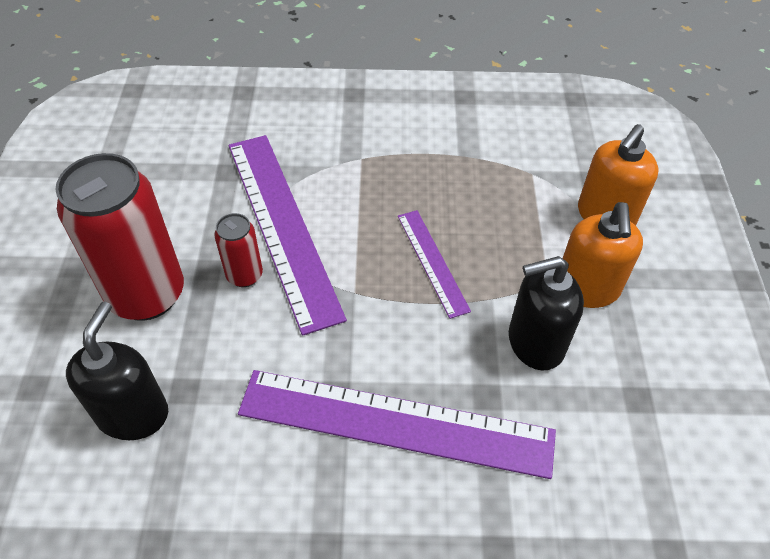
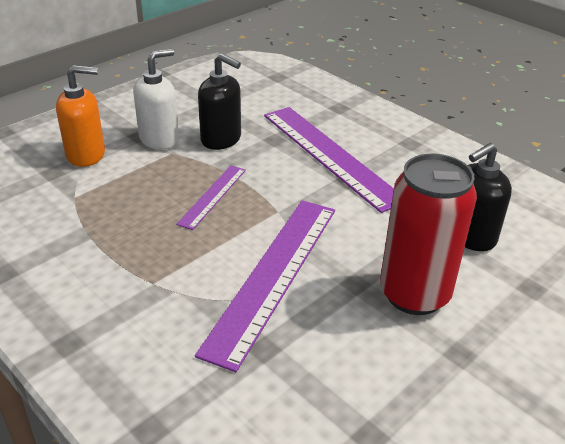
camera: 135 degrees left, 15 degrees down
red can [214,213,263,287] -> none
orange soap dispenser [562,202,643,308] -> white soap dispenser [133,49,179,150]

